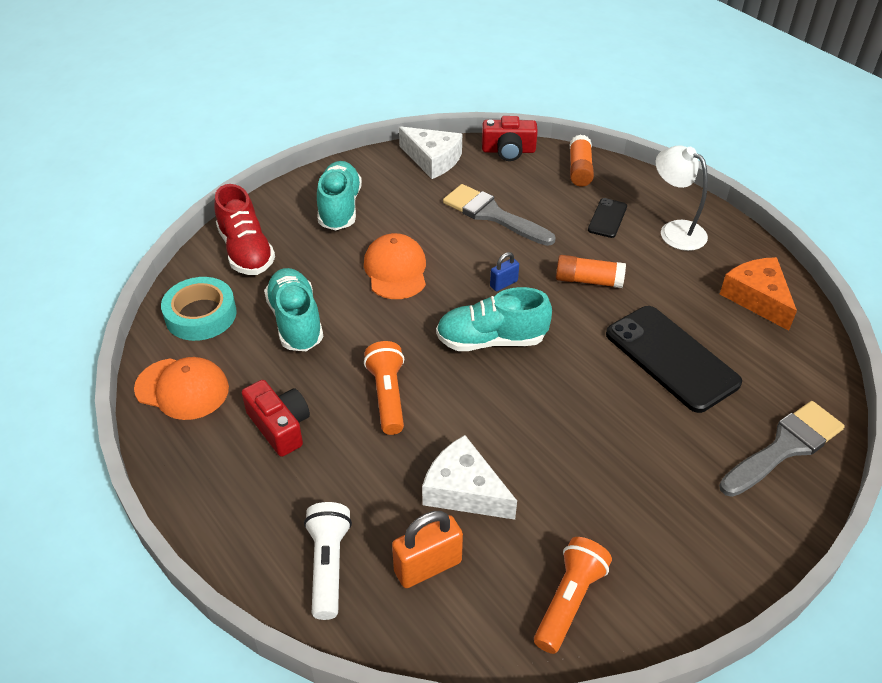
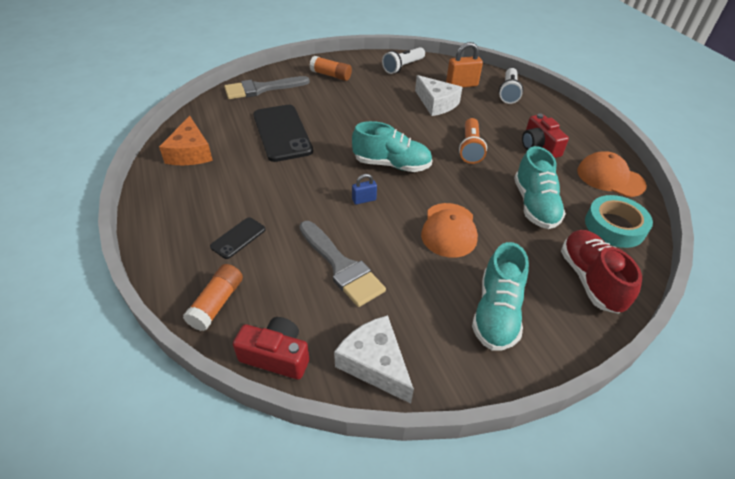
camera: 165 degrees left, 0 degrees up
orange flashlight [534,537,612,654] -> white flashlight [382,47,425,74]
orange glue stick [556,255,626,288] -> orange glue stick moved to [310,56,352,81]
white lamp [656,145,708,251] -> none

